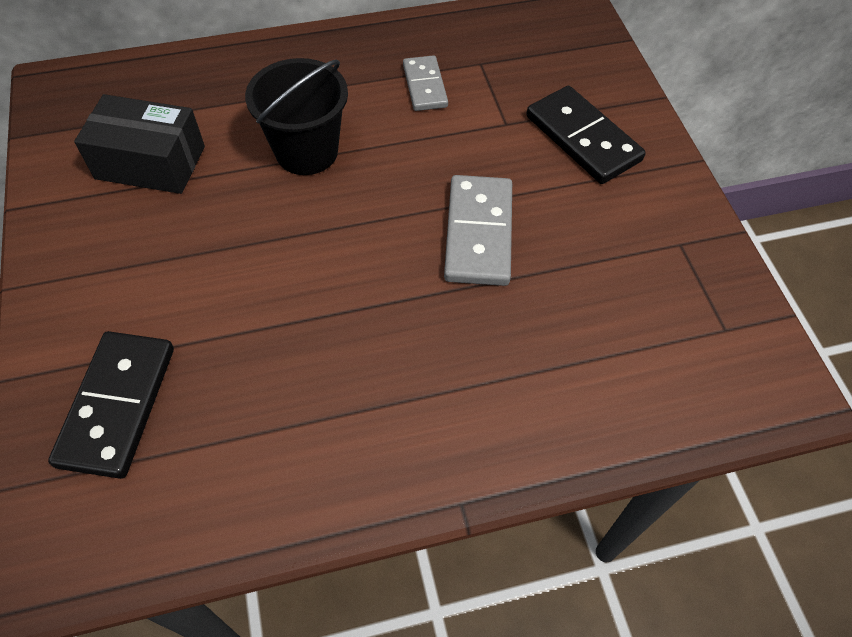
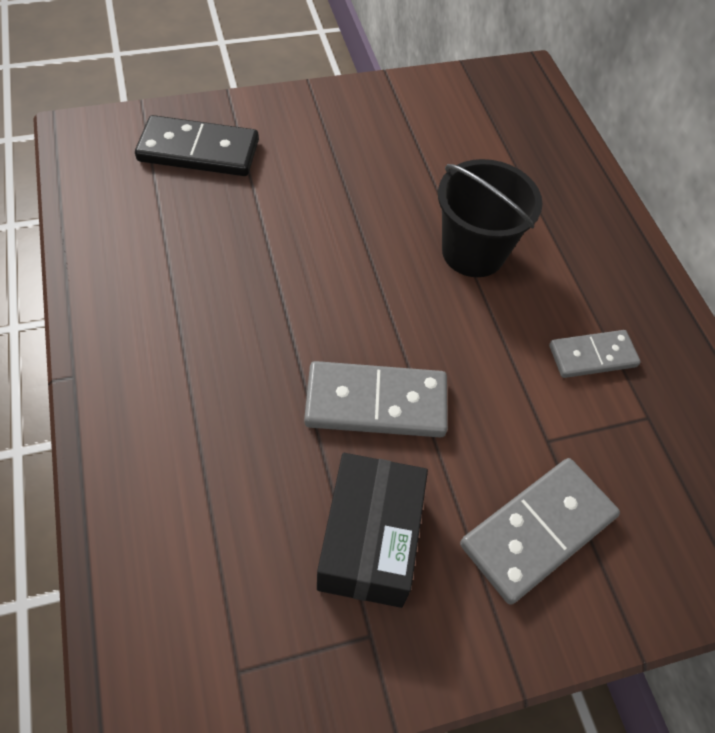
camera: 85 degrees right, 0 degrees up
black box [74,94,205,194] -> black box moved to [317,453,428,608]
black domino [526,86,646,184] -> grey domino [460,458,620,605]

